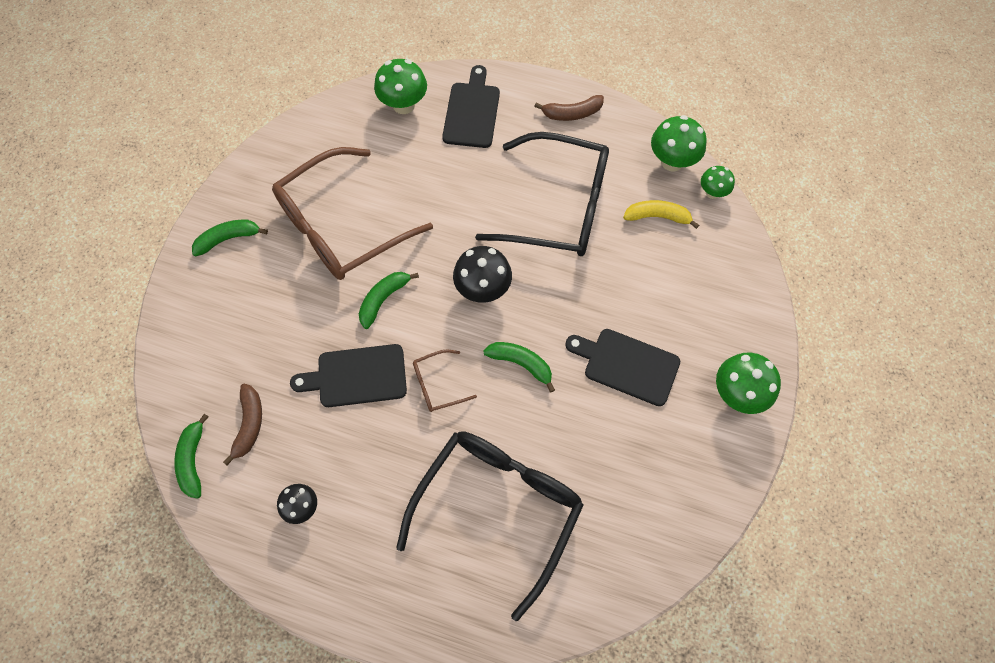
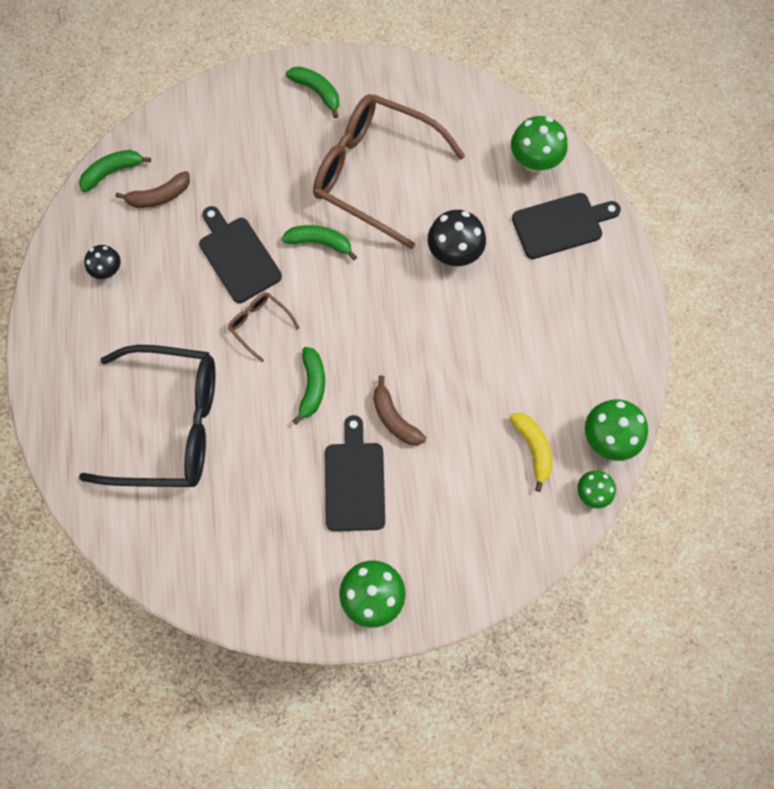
camera: 65 degrees right, 5 degrees up
black mushroom [453,246,512,303] -> black mushroom moved to [428,210,486,266]
black glasses [475,132,609,256] -> none
brown banana [534,95,604,121] -> brown banana moved to [373,376,426,445]

